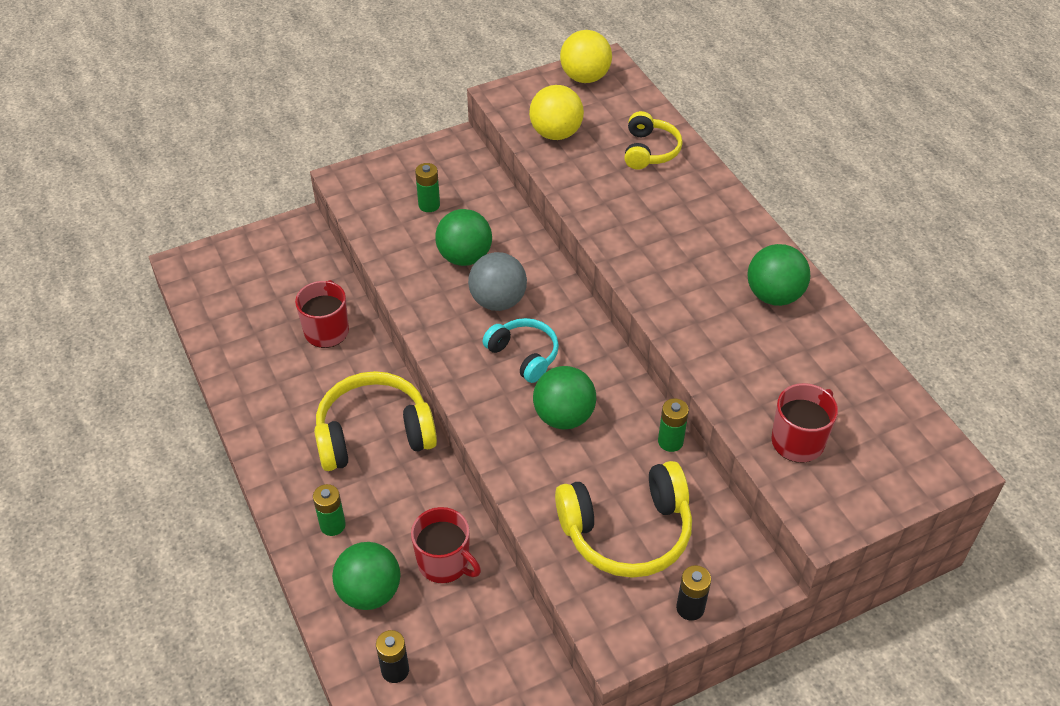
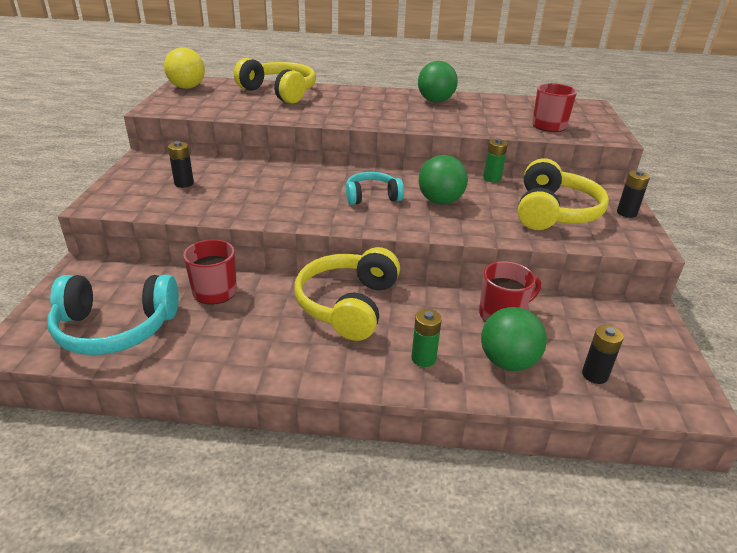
camera: 60 degrees left, 15 degrees down
green battery [415,163,440,212] -> black battery [168,141,194,188]
green ball [435,209,492,266] -> none
grey ball [468,252,527,311] -> none
yellow ball [529,85,584,140] -> none
yellow headphones [624,111,683,169] -> yellow headphones [234,58,316,104], size x1.66
none -> turquoise headphones [47,275,179,355]

